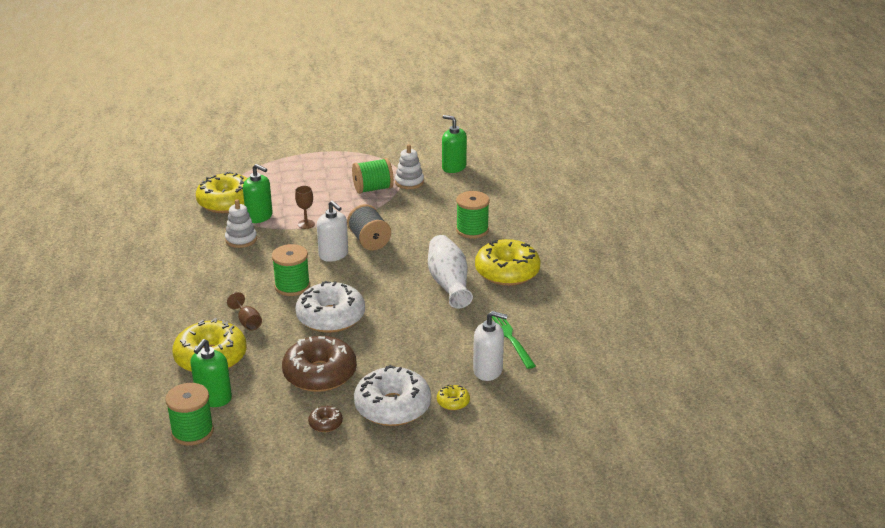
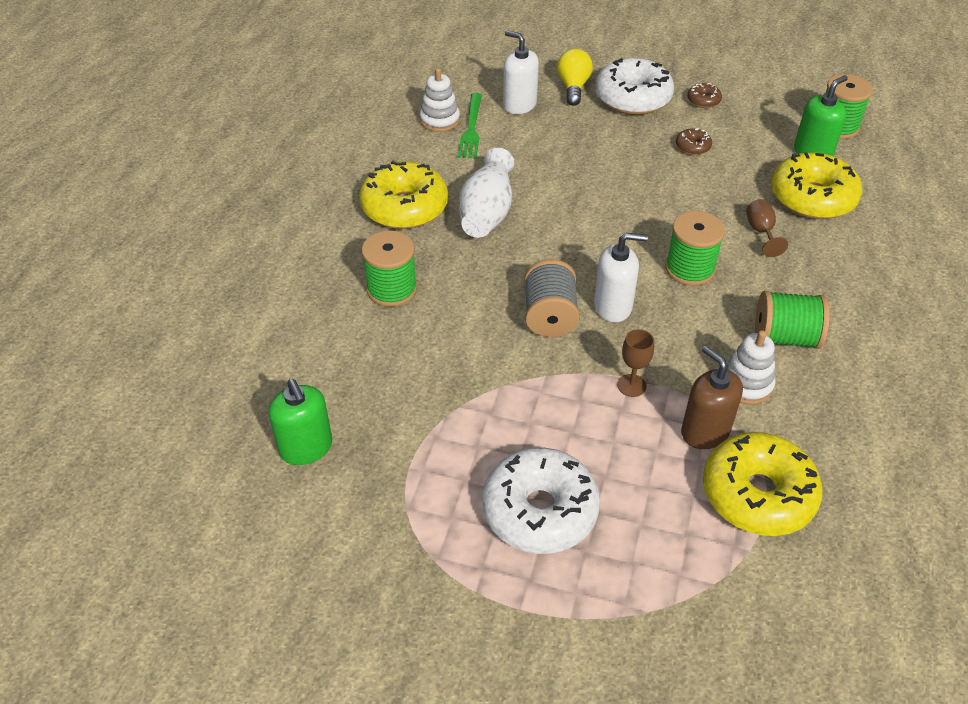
camera: 155 degrees left, 15 degrees up
green soap dispenser [243,164,273,223] -> brown soap dispenser [681,346,743,449]
brown donut [282,336,357,392] -> brown donut [676,128,712,155], size x0.44
white donut [295,281,365,333] -> white donut moved to [482,447,600,554]
white soap dispenser [317,201,348,262] -> white soap dispenser turned 105 degrees clockwise [594,233,648,322]
green spool [352,158,394,194] -> green spool moved to [755,291,830,349]
white stacking toy [395,144,424,189] -> white stacking toy moved to [420,68,460,132]
yellow donut [437,385,470,410] -> yellow light bulb [557,48,593,106]

